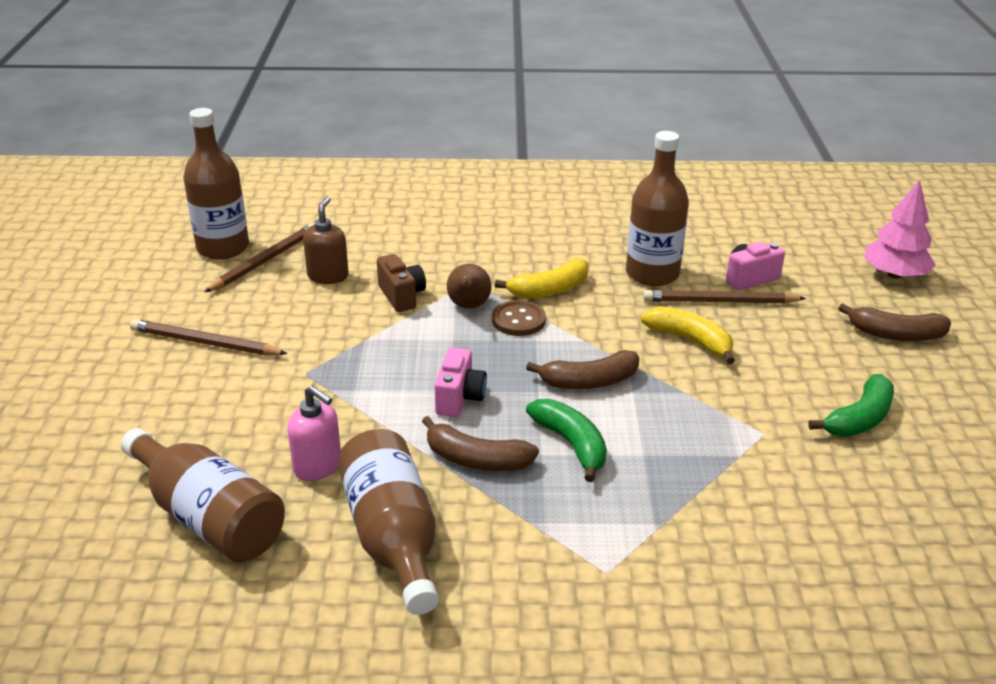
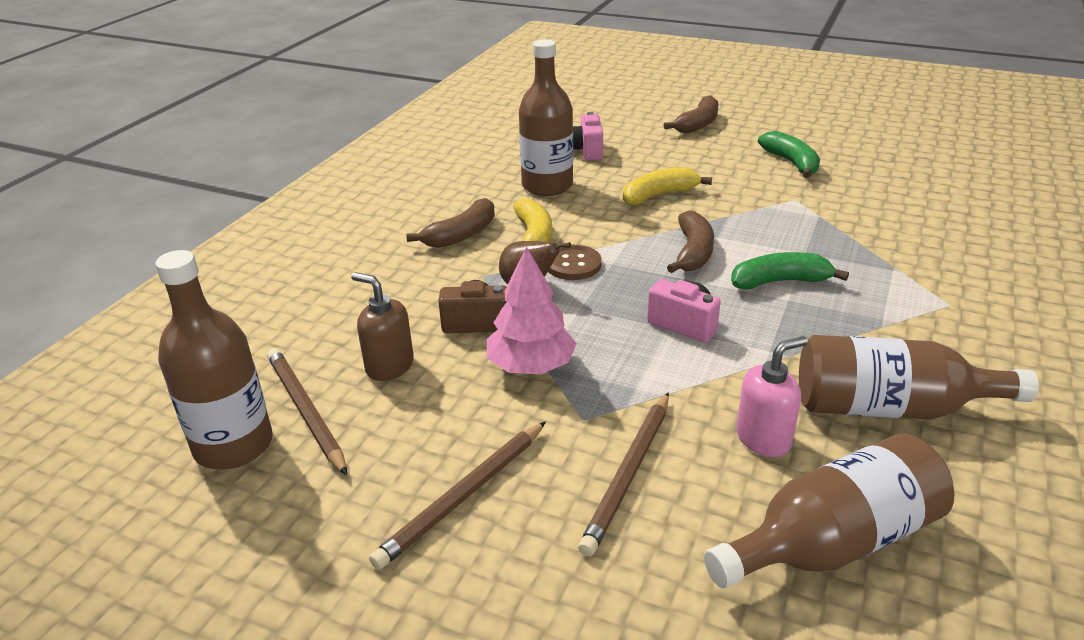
camera: 65 degrees left, 0 degrees up
brown banana [422,416,539,471] -> brown banana moved to [406,198,495,248]
brown pencil [643,290,806,303] -> brown pencil moved to [578,392,669,556]
pink tree [864,180,936,279] -> pink tree moved to [487,246,577,374]

